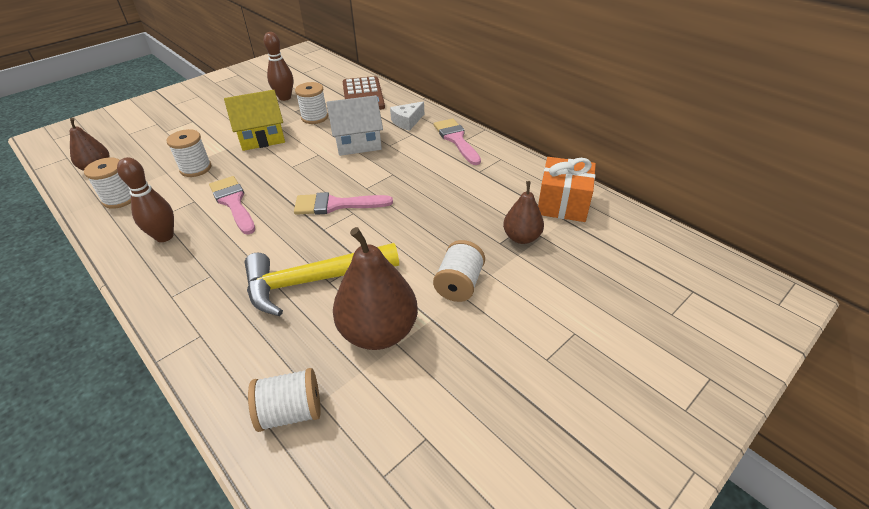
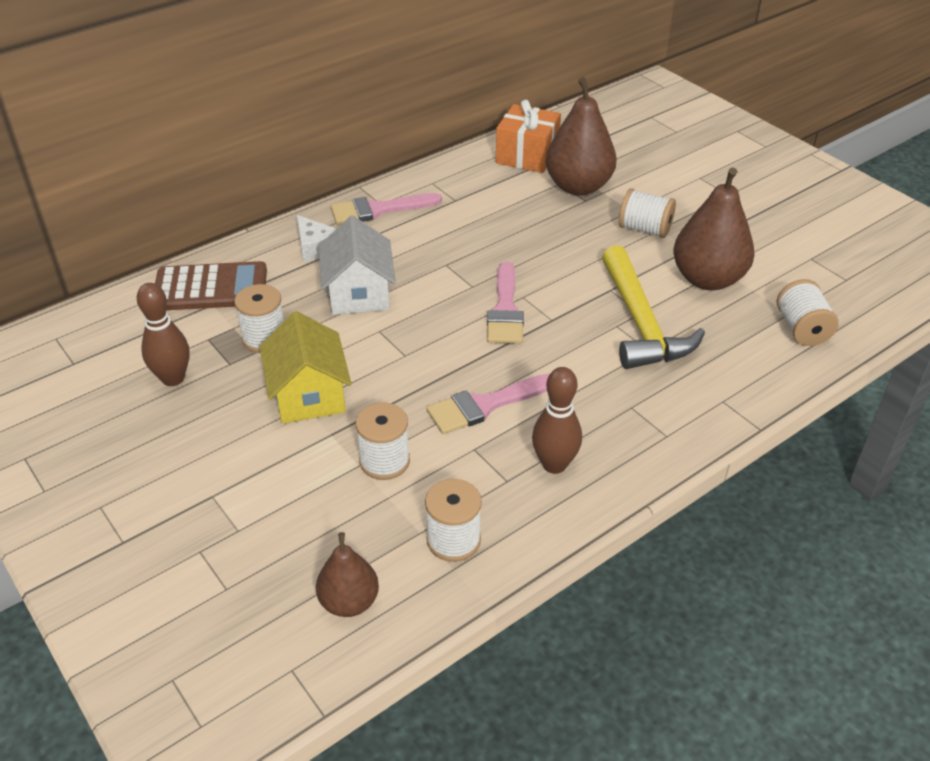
camera: 85 degrees left, 0 degrees up
brown pear [503,181,544,244] -> brown pear [546,77,616,195], size x1.71

